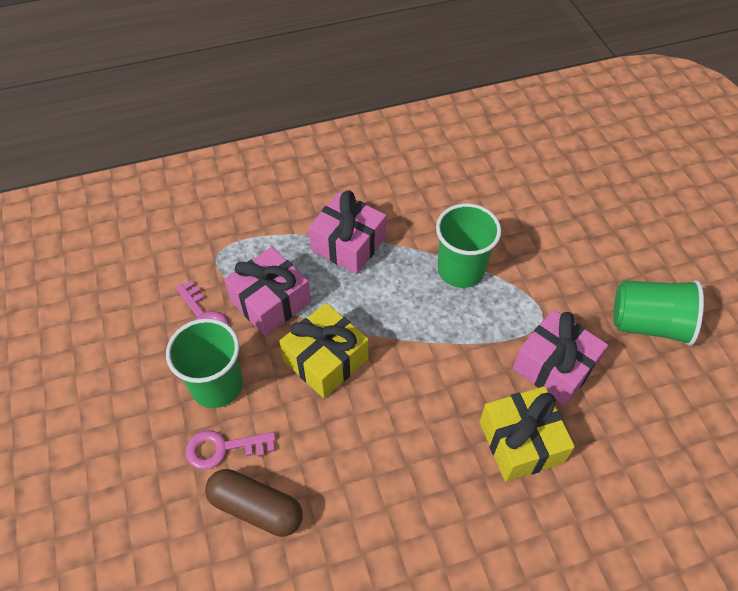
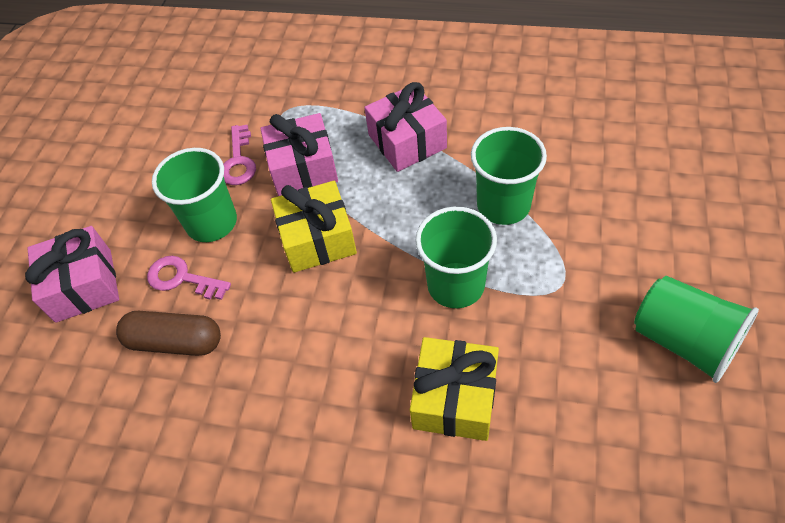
camera: 35 degrees right, 0 degrees up
brown capsule [205,469,303,537] -> brown capsule turned 45 degrees counterclockwise [116,311,221,356]
pink gift [513,309,608,405] -> pink gift moved to [25,226,119,323]
none -> green cup [415,206,497,308]

